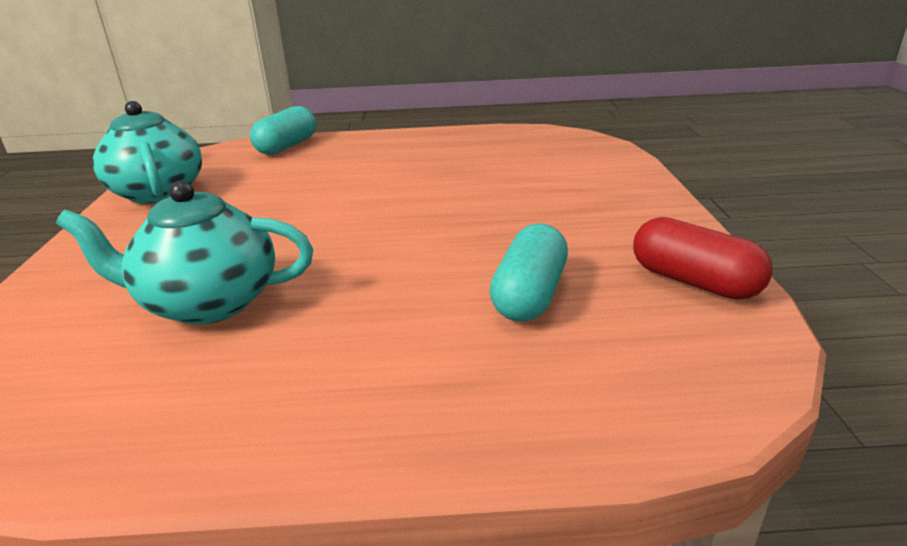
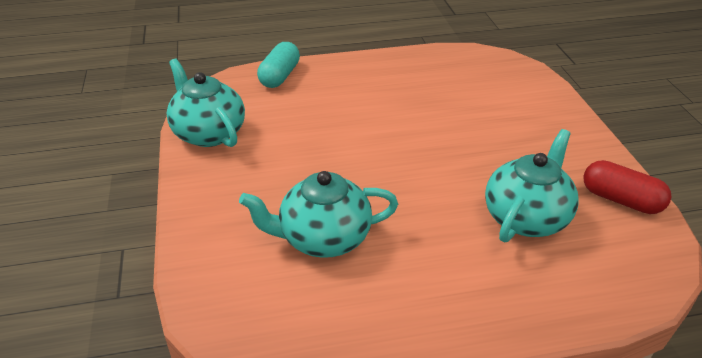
camera: 10 degrees left, 10 degrees up
turquoise capsule [490,223,568,322] -> turquoise teapot [485,129,579,242]

